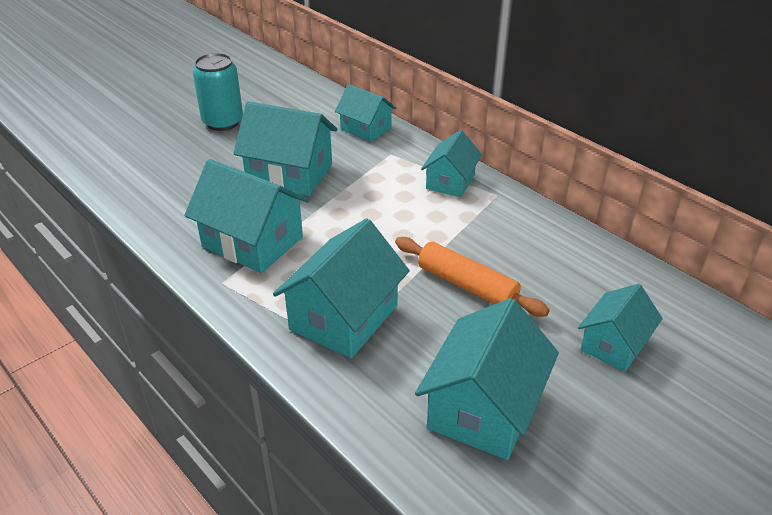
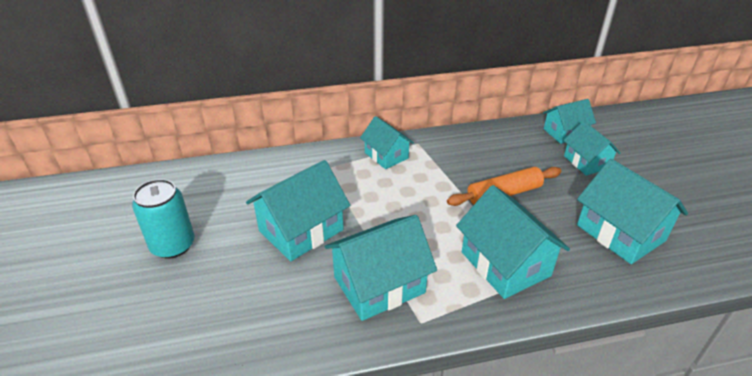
camera: 60 degrees left, 0 degrees up
turquoise house [335,84,396,142] -> turquoise house moved to [543,99,596,144]

